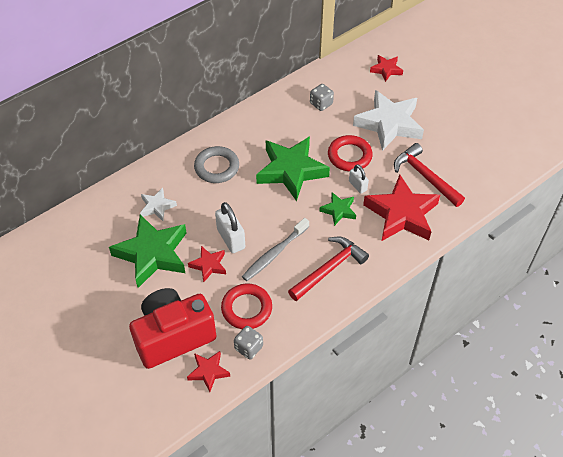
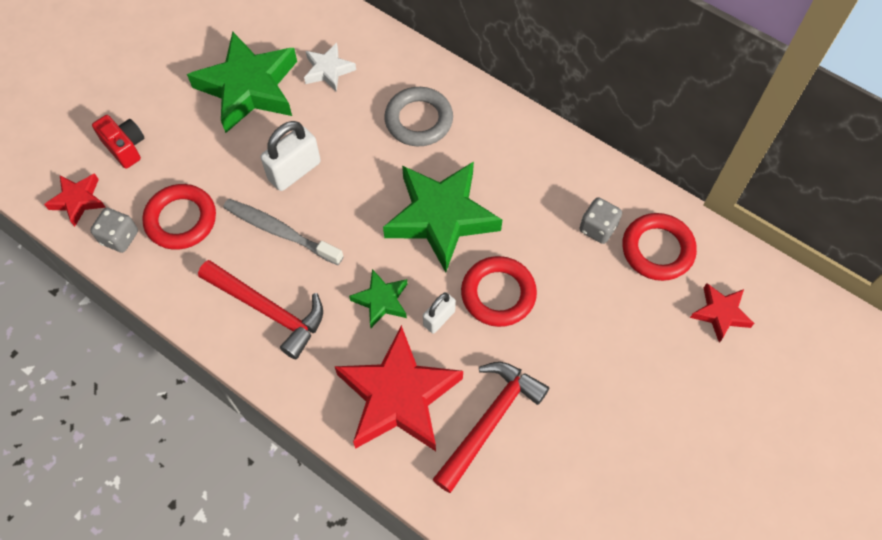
camera: 75 degrees right, 10 degrees up
red camera [129,288,217,369] -> red camera [92,115,144,168], size x0.46
red star [188,246,226,283] -> none
white star [353,90,424,151] -> none
none -> red ring [622,213,697,281]

